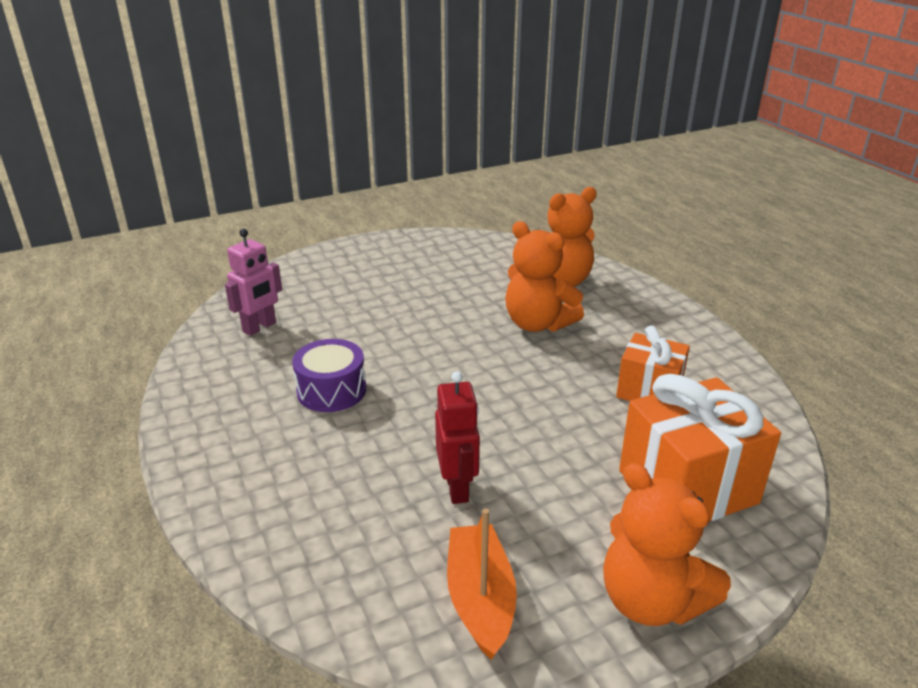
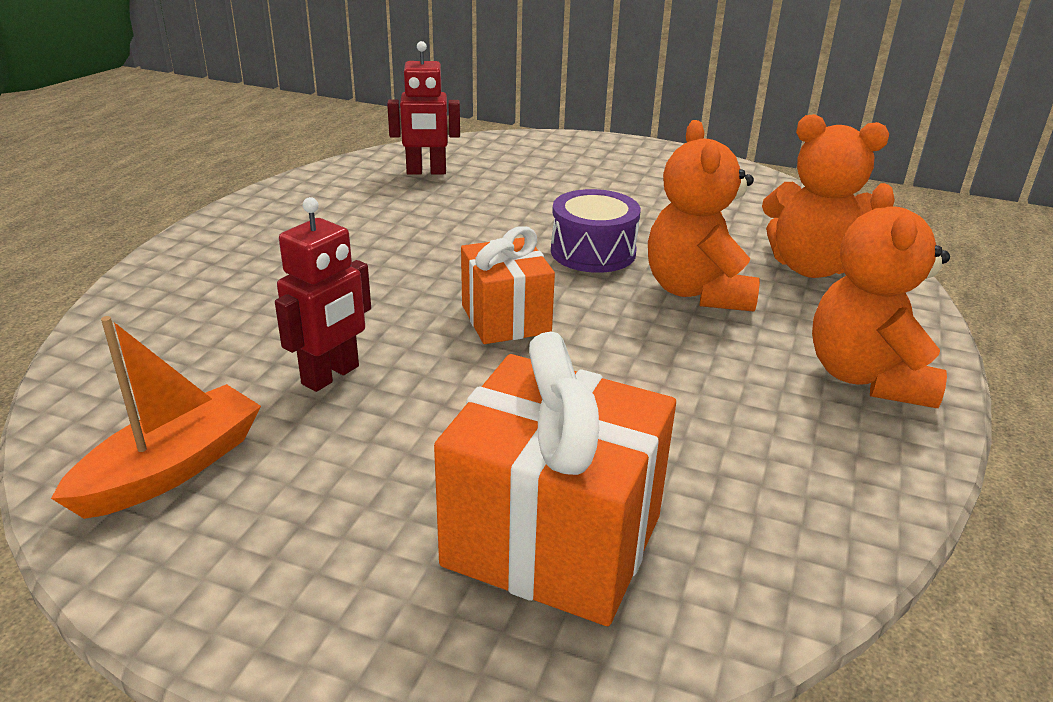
camera: 45 degrees right, 0 degrees up
pink robot [225,229,282,336] -> red robot [387,41,460,175]
purple drum [292,339,366,412] -> purple drum moved to [551,189,641,273]
orange teddy bear [603,463,731,626] -> orange teddy bear moved to [812,183,950,408]
orange gift [616,326,690,401] -> orange gift moved to [461,226,555,344]

